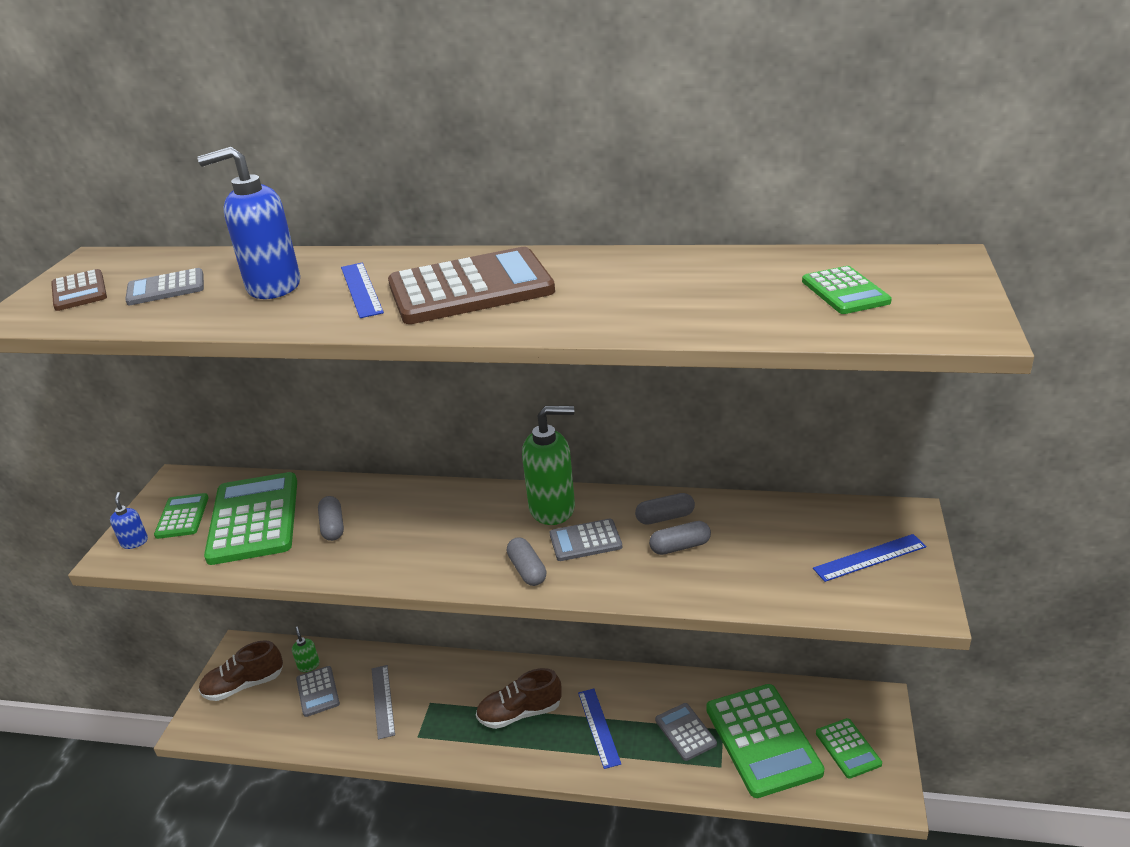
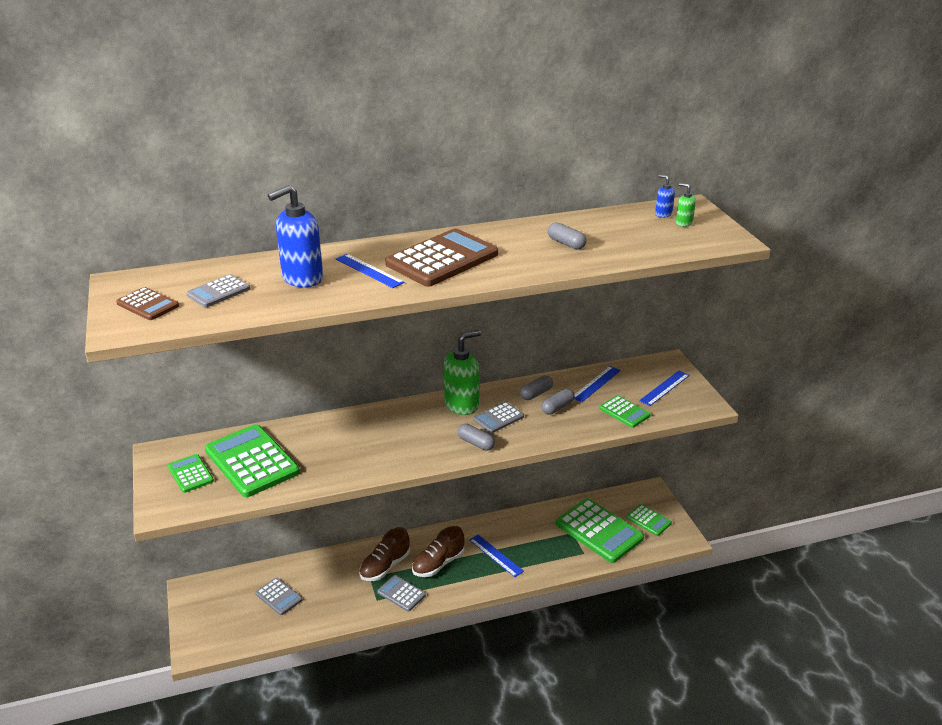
camera: 30 degrees left, 0 degrees up
blue soap dispenser [110,492,148,549] -> blue soap dispenser moved to [655,174,675,218]
brown shoe [199,640,283,701] -> brown shoe moved to [359,527,410,581]
green soap dispenser [292,627,320,672] -> green soap dispenser moved to [676,183,696,227]
grey capsule [318,496,344,541] -> grey capsule moved to [548,222,586,250]
grey ruler [372,665,395,739] -> none
grey calculator [655,703,717,761] -> grey calculator moved to [377,575,426,612]
green calculator [802,266,892,314] -> green calculator moved to [599,395,651,428]
none -> blue ruler [574,366,621,402]

